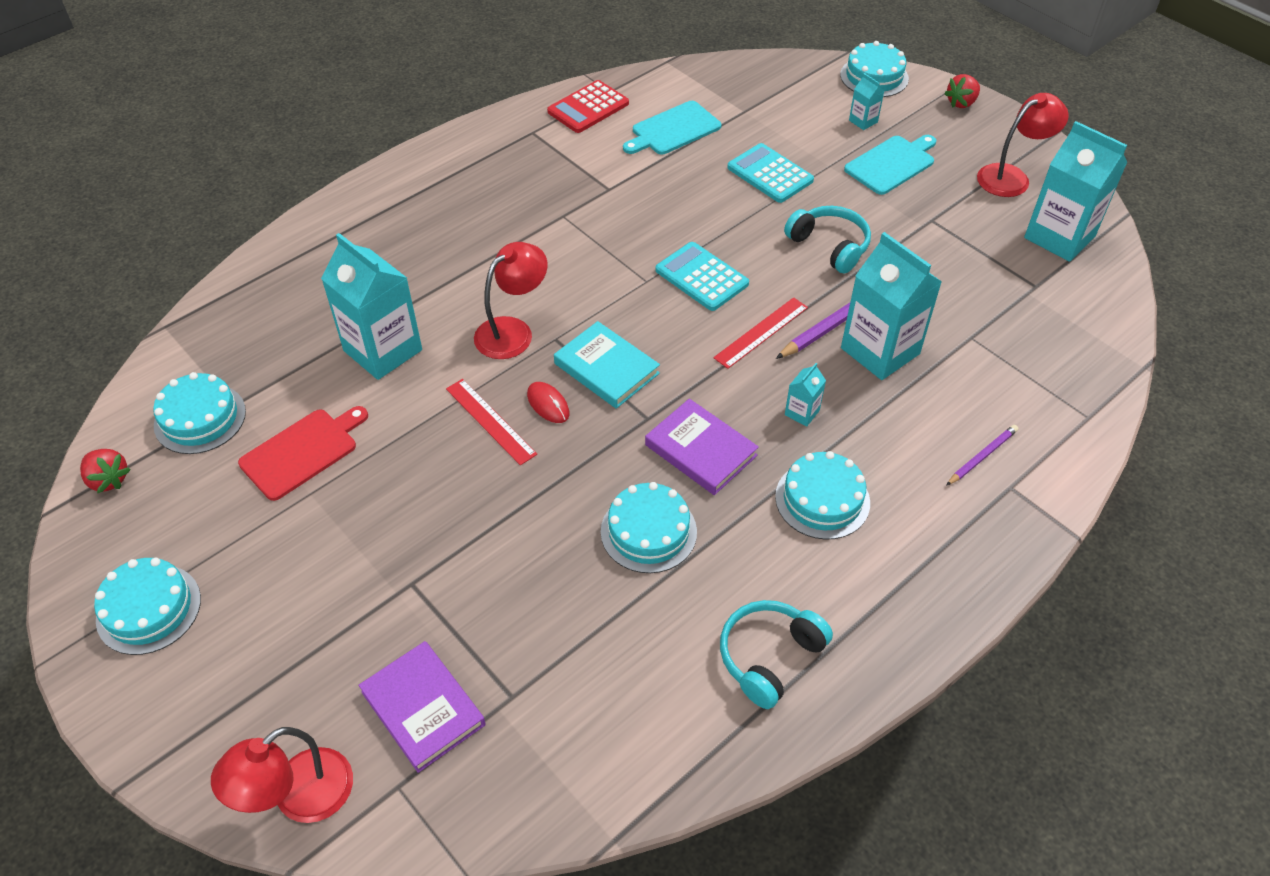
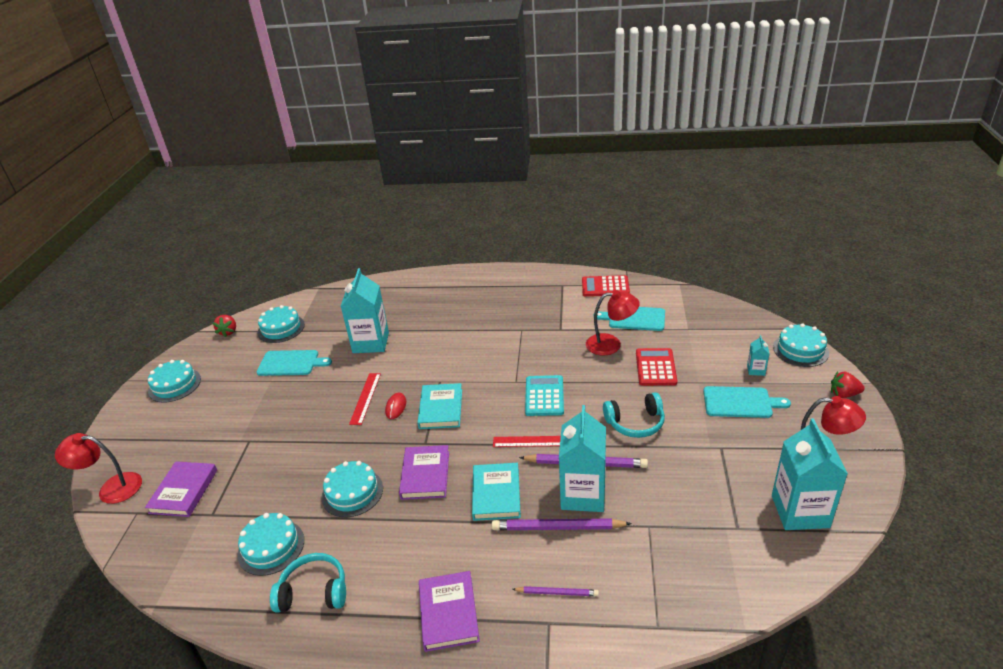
camera: 50 degrees right, 15 degrees down
red cutting board [238,406,368,501] -> turquoise cutting board [257,350,332,376]
red lamp [474,242,548,359] -> red lamp moved to [586,290,640,356]
turquoise calculator [727,143,814,203] -> red calculator [636,348,677,386]
turquoise cake [775,451,870,540] -> turquoise cake moved to [238,513,304,576]
turquoise headphones [784,206,871,274] -> turquoise headphones turned 75 degrees clockwise [603,392,665,438]
turquoise carton [785,363,826,427] -> turquoise book [472,463,521,521]
none -> purple book [419,571,480,652]
none -> purple pencil [492,518,632,530]

